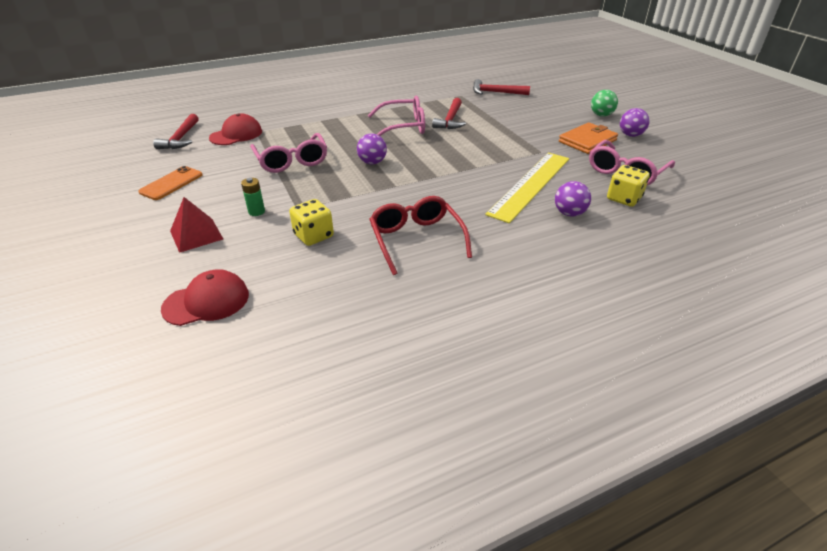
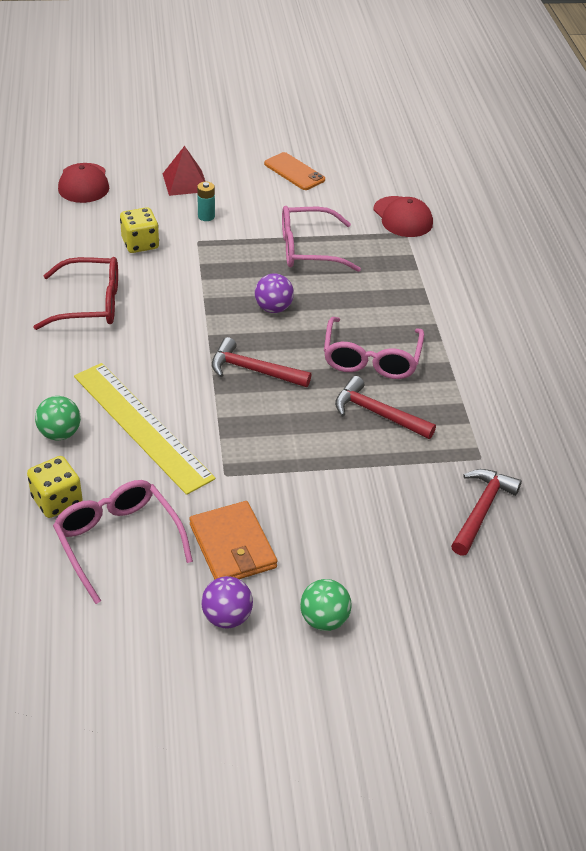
camera: 105 degrees right, 5 degrees up
red hammer [153,114,199,149] -> red hammer moved to [212,337,311,387]
green battery [241,178,265,216] -> turquoise battery [197,182,215,221]
purple ball [555,181,591,217] -> green ball [35,396,81,440]

